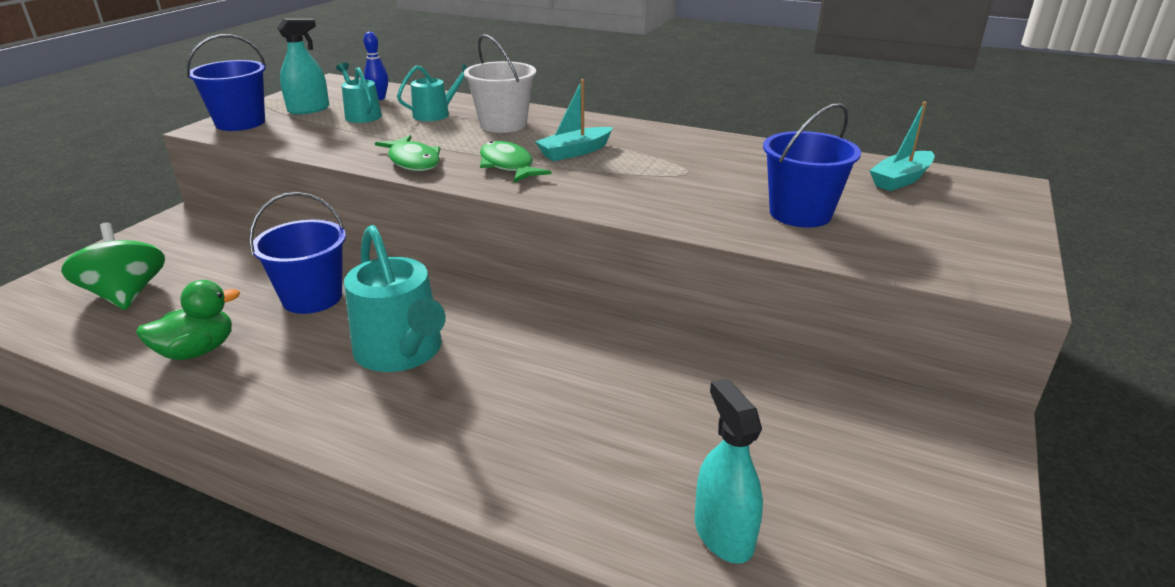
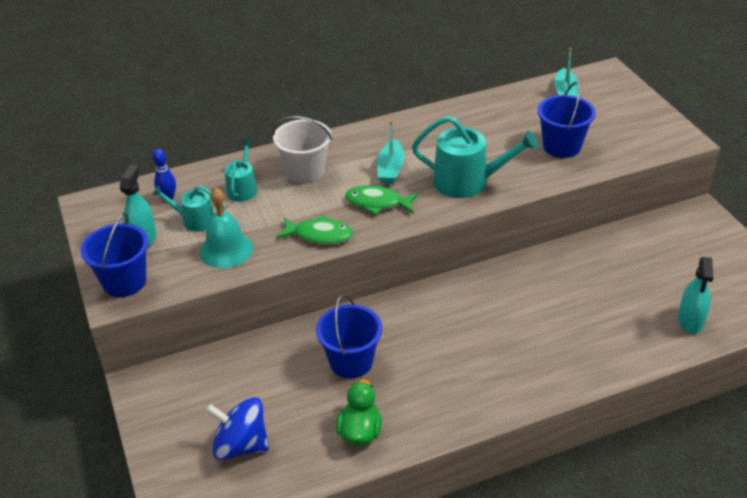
camera: 45 degrees left, 10 degrees up
green spinning top [61,222,165,310] -> blue spinning top [206,397,269,460]
turquoise watering can [344,225,446,372] -> turquoise watering can moved to [412,116,538,198]
turquoise spray bottle [695,379,763,564] -> turquoise spray bottle turned 105 degrees counterclockwise [678,257,713,334]
none -> turquoise bell [200,188,253,268]

